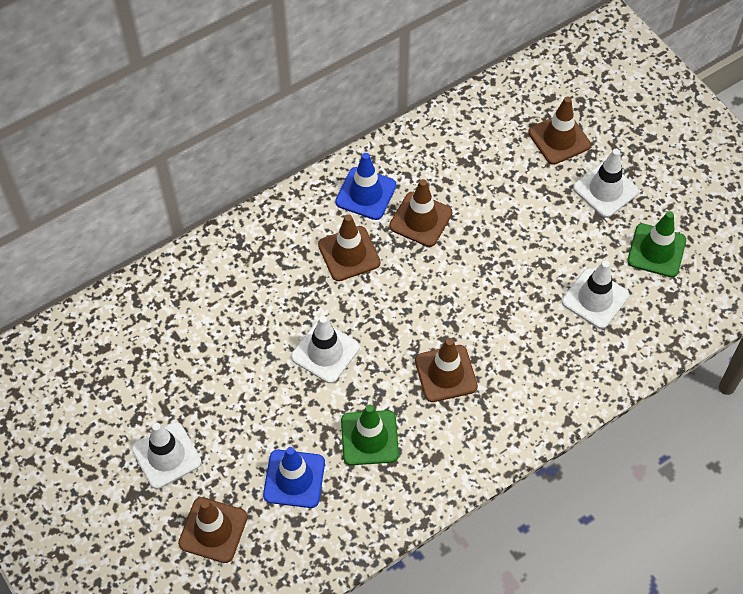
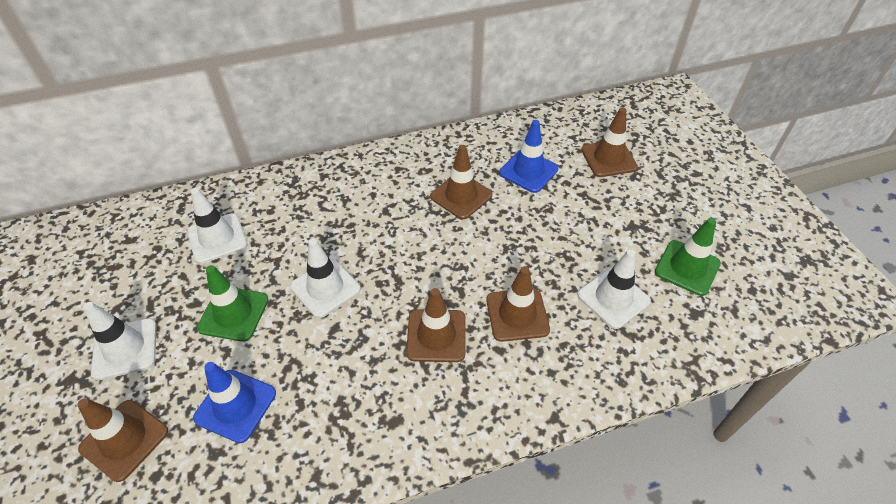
camera: 15 degrees right, 10 degrees down
brown traffic cone [318,214,381,281] -> brown traffic cone moved to [486,266,550,342]
blue traffic cone [335,153,396,220] -> blue traffic cone moved to [499,120,559,193]
green traffic cone [341,404,399,465] -> green traffic cone moved to [197,265,269,342]
white traffic cone [573,149,639,218] -> white traffic cone moved to [187,188,247,264]

